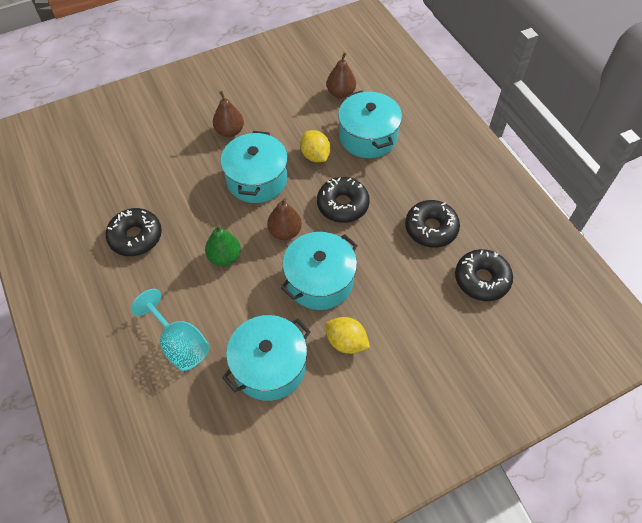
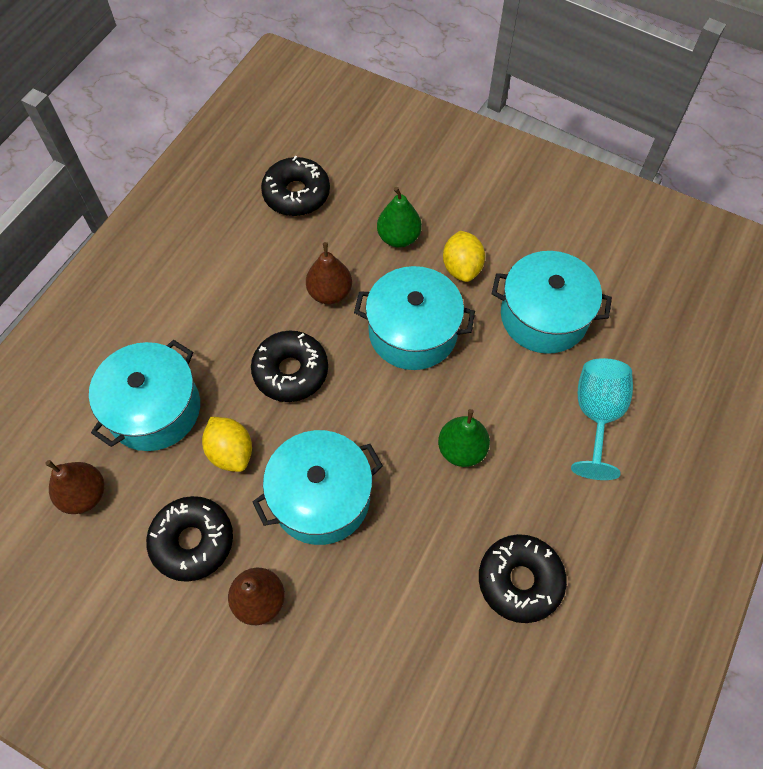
camera: 125 degrees left, 5 degrees up
brown pear [267,198,302,240] -> brown pear moved to [306,242,352,304]
yellow lemon [300,130,331,162] -> yellow lemon turned 60 degrees counterclockwise [202,417,252,472]
black donut [405,200,460,248] -> black donut moved to [146,496,233,582]
none -> green pear [377,187,422,248]

